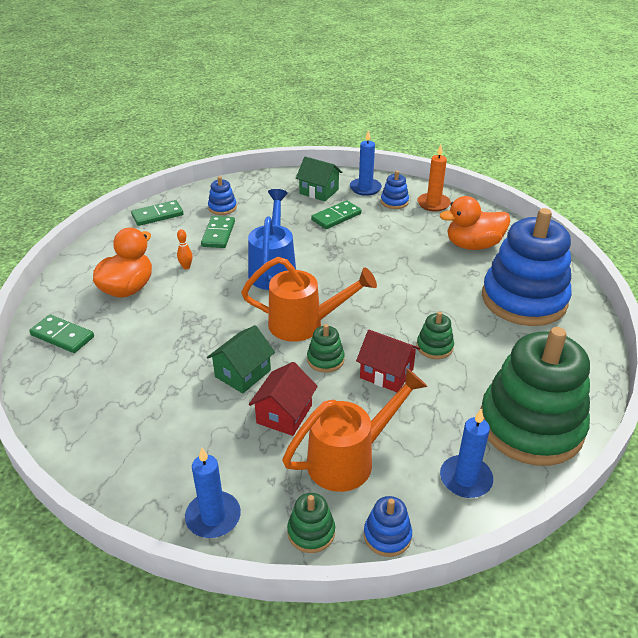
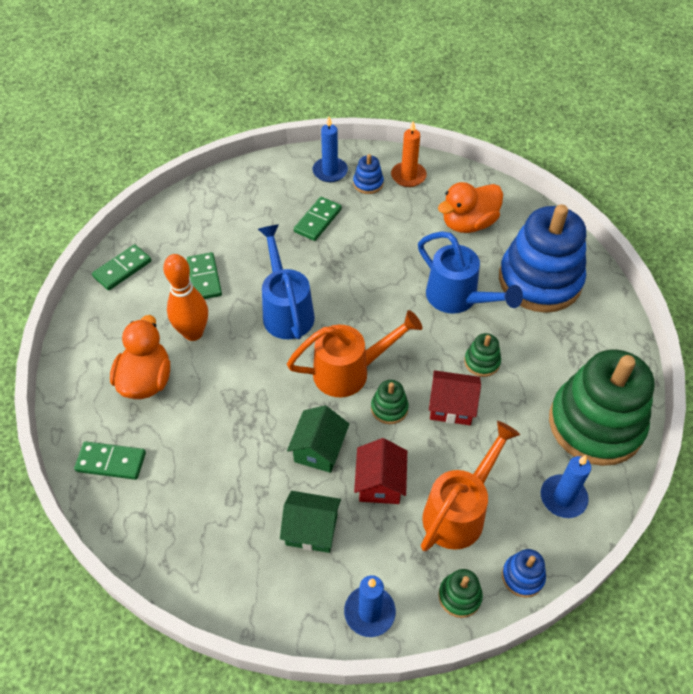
camera: 20 degrees left, 15 degrees up
orange bowling pin [177,229,193,269] -> orange bowling pin [163,254,208,341], size x2.36
blue stacking toy [208,176,237,215] -> none
green house [296,156,342,201] -> green house moved to [280,491,341,553]
none -> blue watering can [418,231,523,313]

